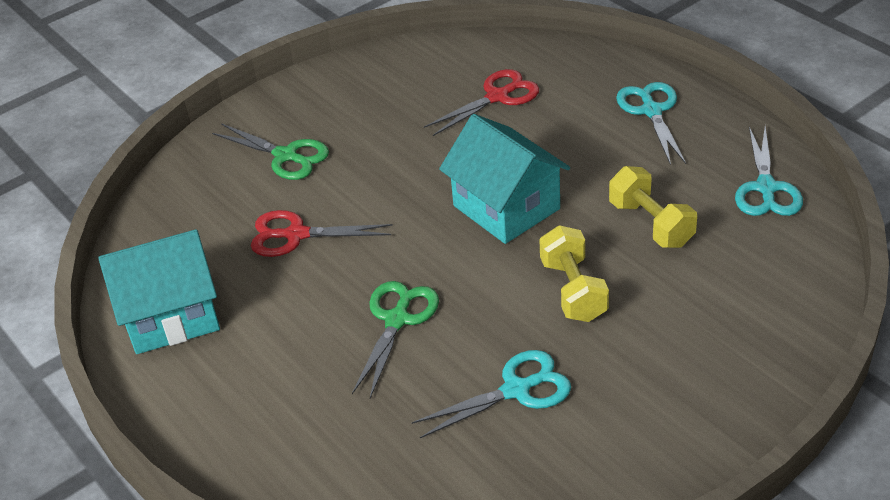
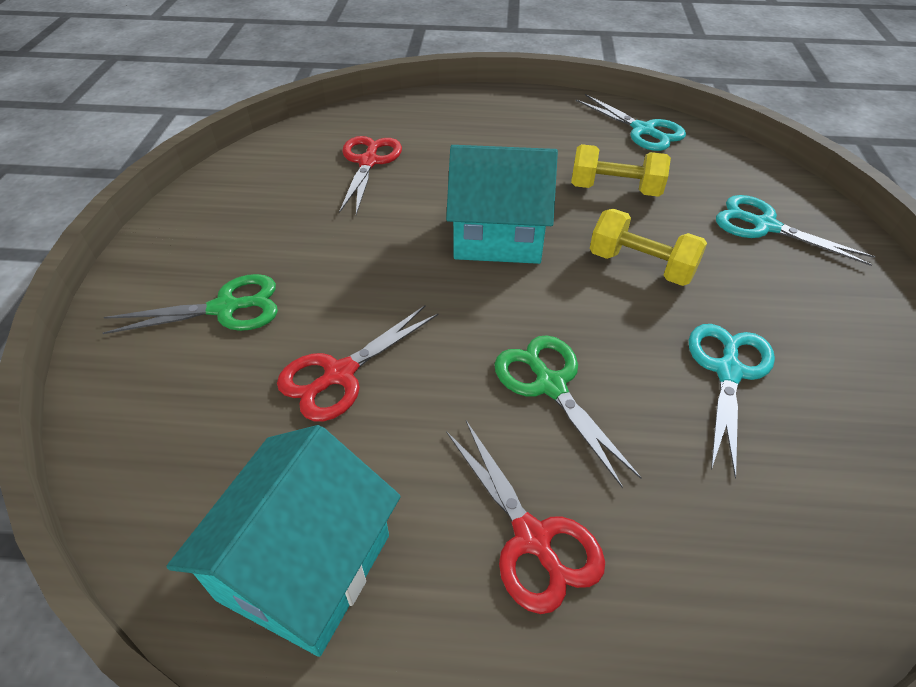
camera: 50 degrees left, 5 degrees up
turquoise scissors [616,82,686,165] -> turquoise scissors moved to [716,195,875,266]
none -> red scissors [446,421,605,614]

